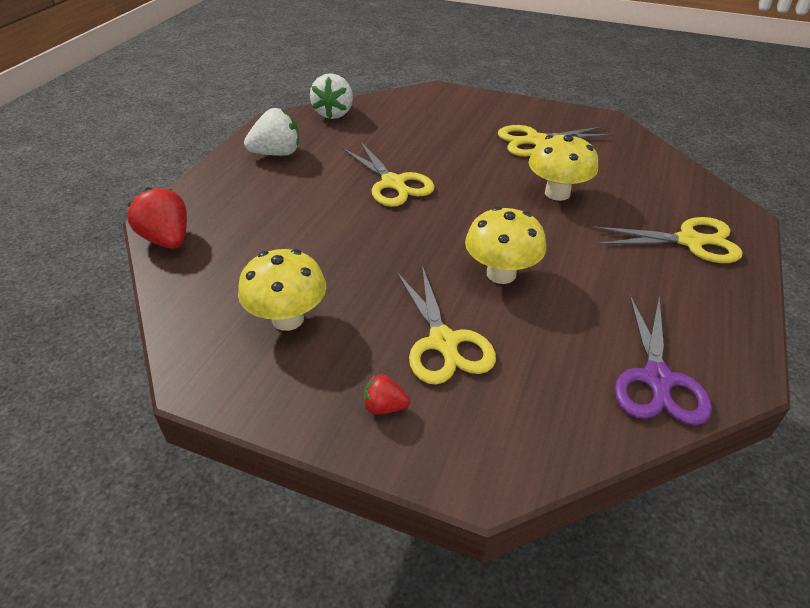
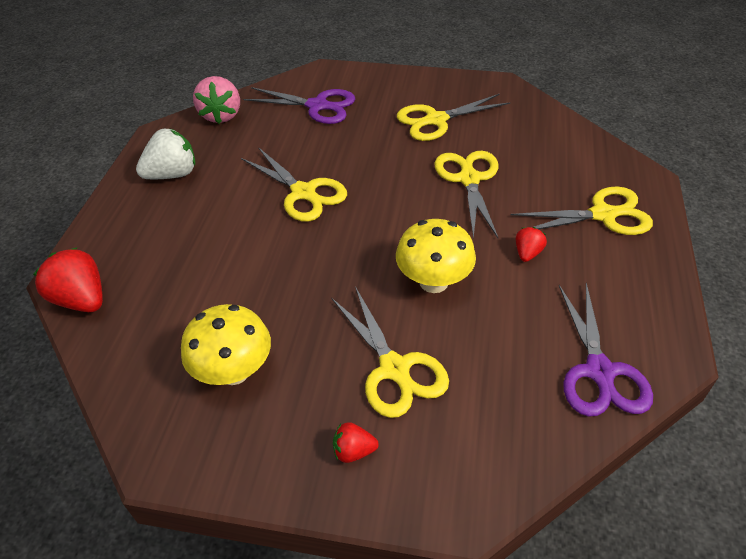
camera: 10 degrees left, 5 degrees up
white strawberry [310,73,353,119] -> pink strawberry [193,76,240,124]
yellow mushroom [529,134,598,201] -> yellow scissors [434,151,498,239]
none -> purple scissors [243,87,355,124]
none -> red strawberry [516,227,547,262]

